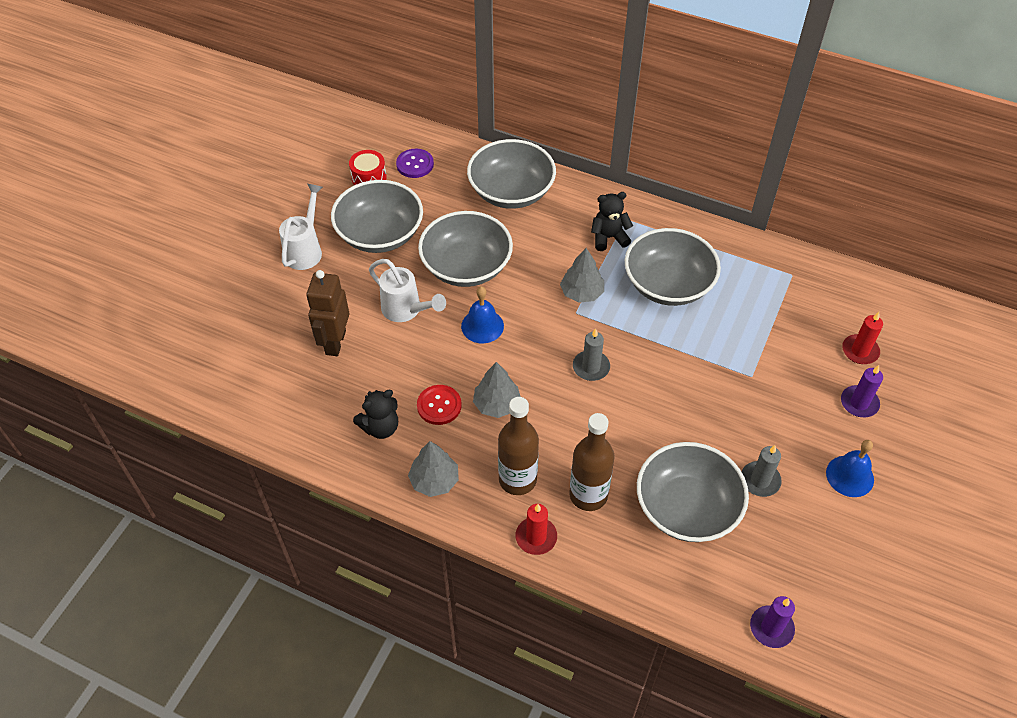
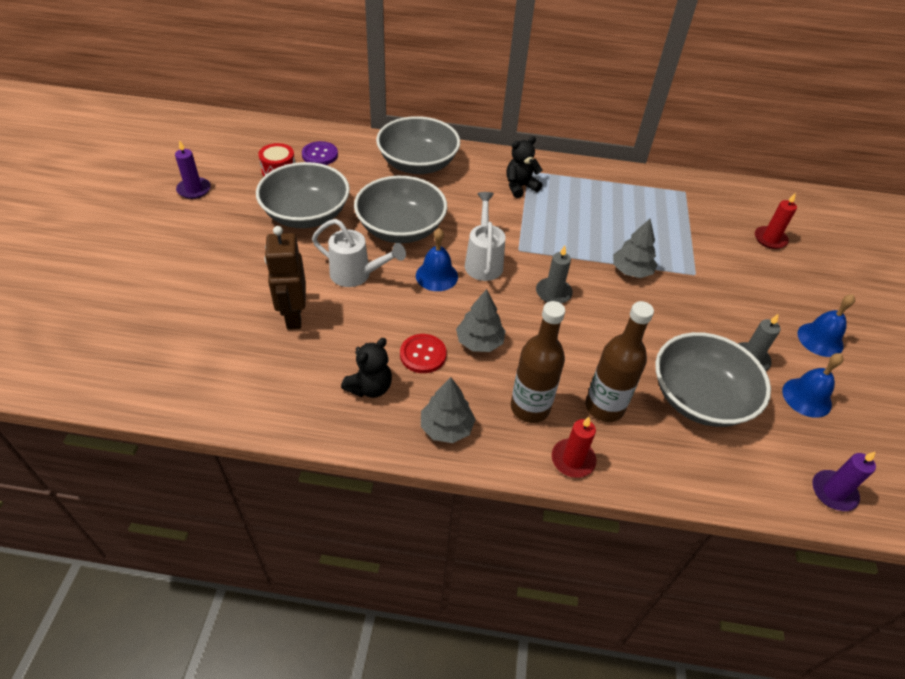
camera: 20 degrees left, 5 degrees down
white watering can [279,184,323,270] -> white watering can moved to [465,192,506,281]
grey tree [560,248,604,303] -> grey tree moved to [613,219,657,278]
grey bowl [625,228,721,306] -> none
purple candle [841,365,883,417] -> purple candle moved to [175,140,211,199]
none -> blue bell [782,353,844,418]

